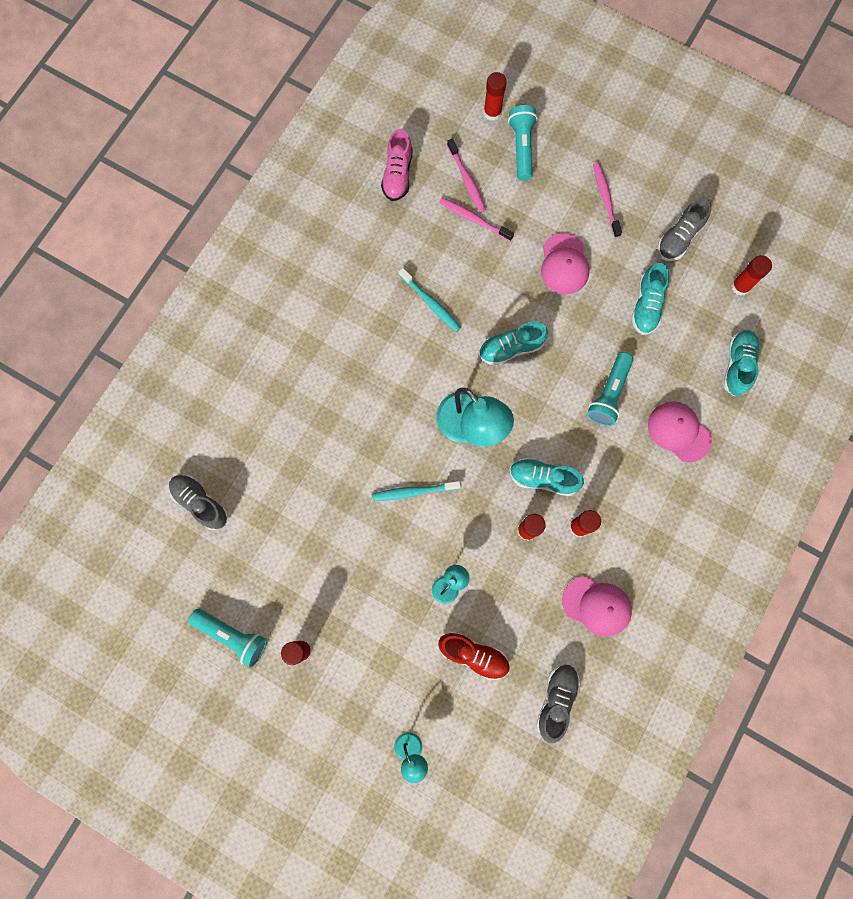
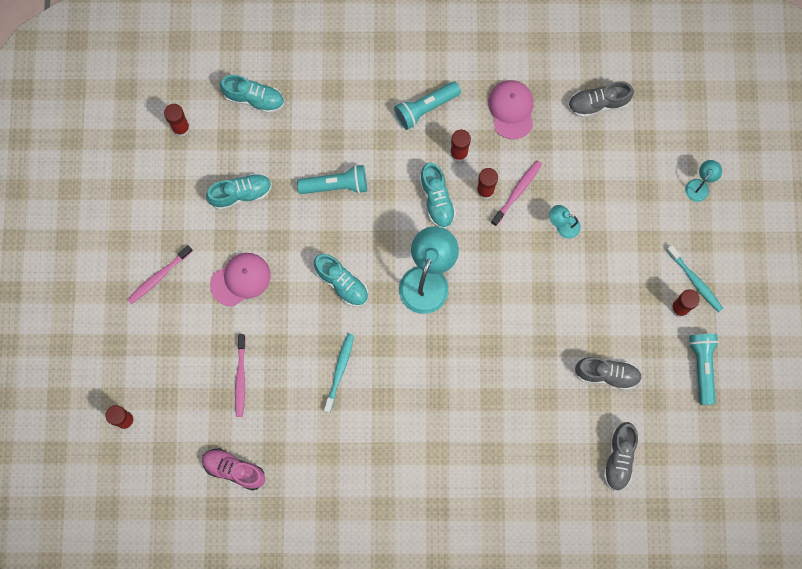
camera: 120 degrees left, 0 degrees up
turquoise toothbrush [372,481,461,501] -> turquoise toothbrush moved to [666,245,723,312]
pink shoe [381,129,413,201] -> pink shoe turned 135 degrees counterclockwise [202,448,265,491]
red shoe [438,631,510,680] -> none
pink toothbrush [447,139,486,213] -> pink toothbrush moved to [491,160,542,226]
turquoise flashlight [508,105,538,181] -> turquoise flashlight moved to [394,81,461,130]
pink cap [648,401,712,462] -> none
grey shoe [657,198,712,261] -> grey shoe moved to [575,357,642,390]
turquoise shoe [723,330,760,396] -> turquoise shoe turned 150 degrees counterclockwise [220,75,284,113]

